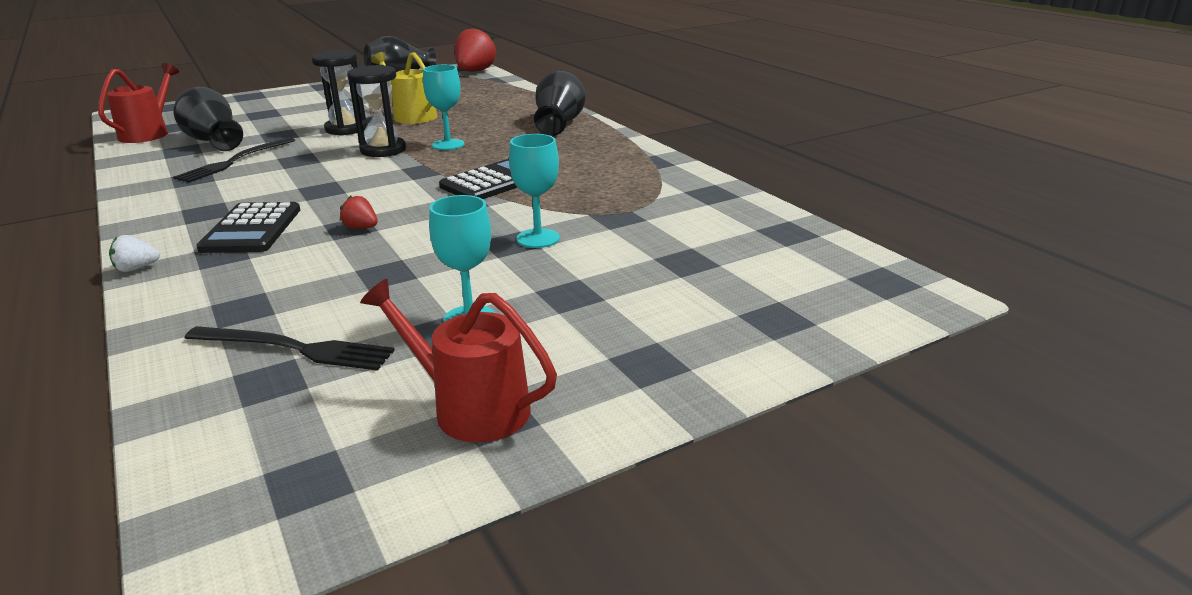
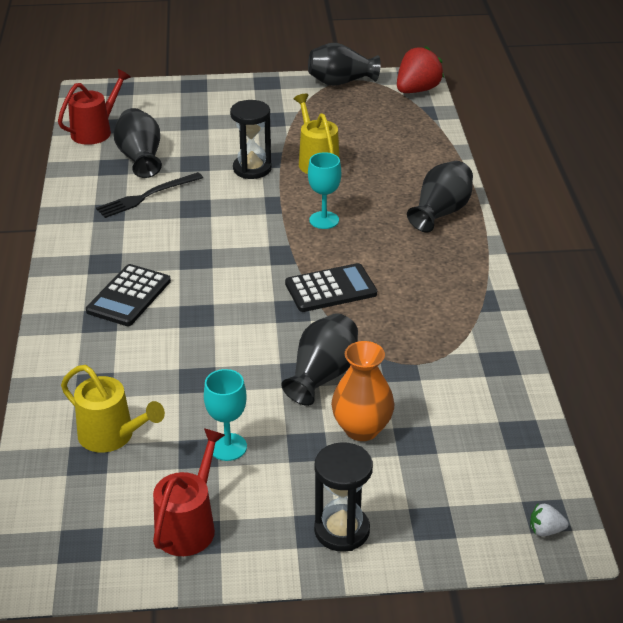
camera: 25 degrees right, 10 degrees up
white strawberry [109,235,160,272] -> white strawberry moved to [530,504,568,536]
black fork [185,326,395,371] -> yellow watering can [61,365,165,453]
red strawberry [340,195,378,229] -> none
black hourglass [347,65,406,157] -> black hourglass moved to [314,442,373,552]
red watering can [360,279,557,443] -> red watering can turned 60 degrees clockwise [153,428,225,556]
turquoise goblet [509,134,560,248] -> black vase [281,313,358,406]
none -> orange vase [331,341,394,441]

